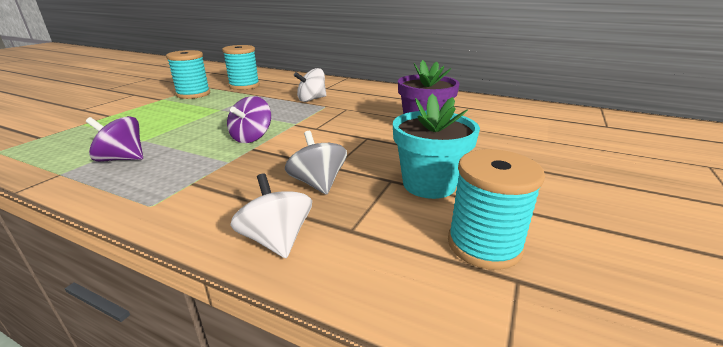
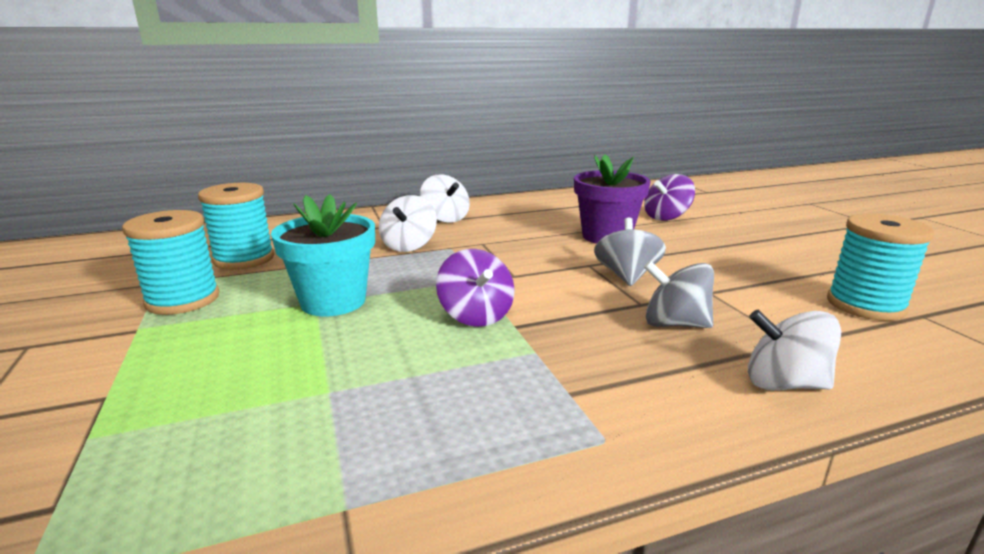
camera: 45 degrees left, 5 degrees down
purple spinning top [86,116,143,162] -> purple spinning top moved to [644,174,695,221]
turquoise flower pot [393,94,480,199] -> turquoise flower pot moved to [271,194,375,316]
none -> white spinning top [420,175,470,223]
none -> grey spinning top [594,218,666,286]

